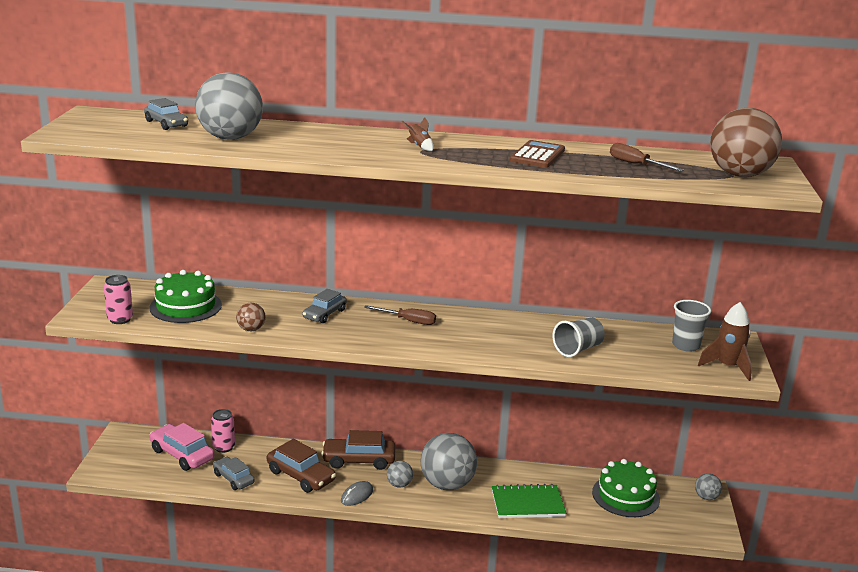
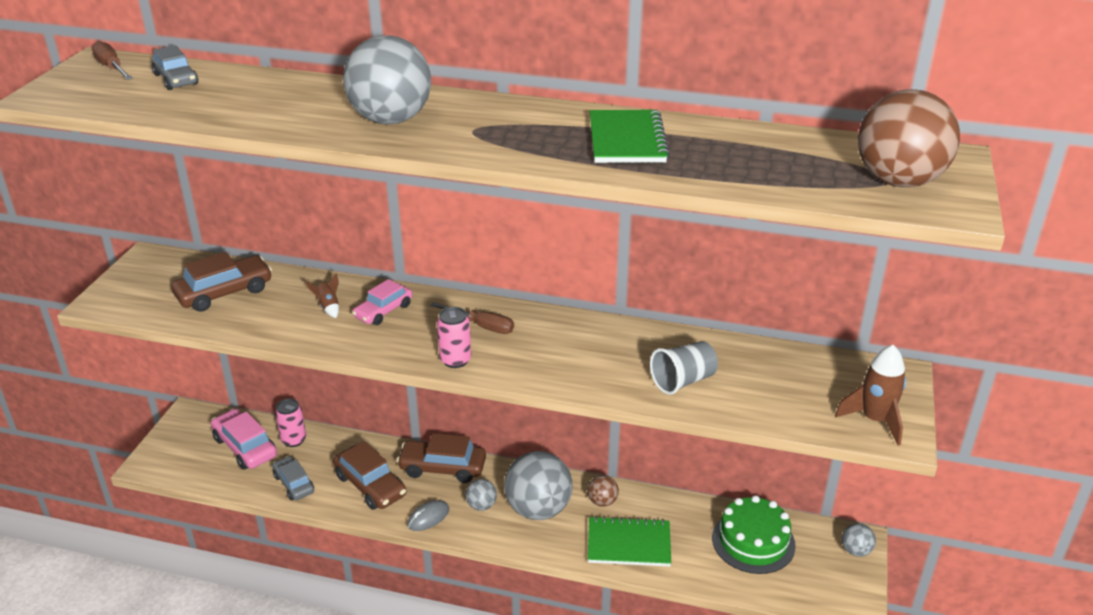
camera: 10 degrees right, 10 degrees up
pink can [104,275,133,324] -> pink can moved to [437,307,471,368]
green cake [150,270,222,323] -> brown car [171,252,272,312]
grey ball [195,72,263,140] -> grey ball moved to [343,35,431,125]
brown ball [236,303,266,331] -> brown ball moved to [587,475,619,507]
grey car [303,289,347,323] -> pink car [352,279,413,325]
brown rocket [401,117,434,151] -> brown rocket moved to [305,274,339,318]
brown calculator [510,140,565,168] -> green notebook [590,110,670,163]
brown screwdriver [610,143,684,171] -> brown screwdriver moved to [92,41,133,80]
grey cup [672,300,711,352] -> none

